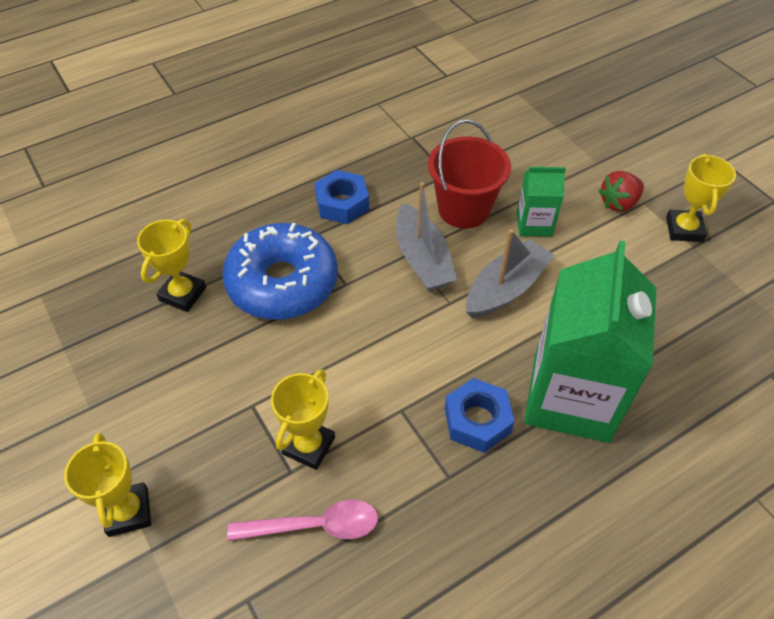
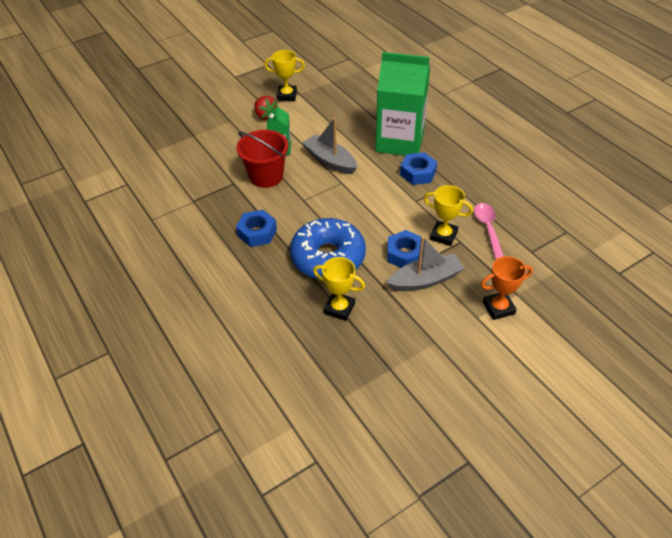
camera: 90 degrees left, 5 degrees down
yellow trophy [64,433,151,537] -> orange trophy [481,256,533,320]
grey boat [396,182,457,291] -> grey boat moved to [387,236,464,291]
none -> blue nut [388,230,424,268]

